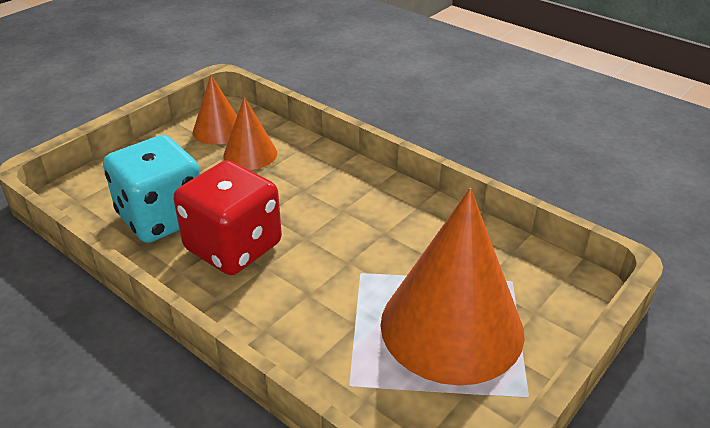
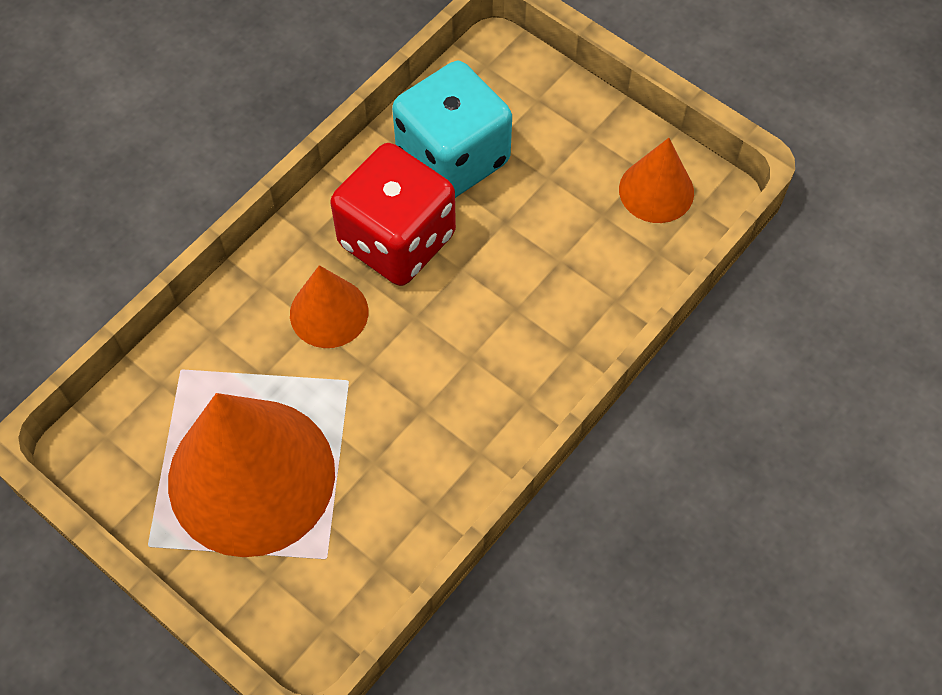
camera: 90 degrees right, 25 degrees up
orange cone [223,97,277,170] -> orange cone moved to [290,265,368,348]

